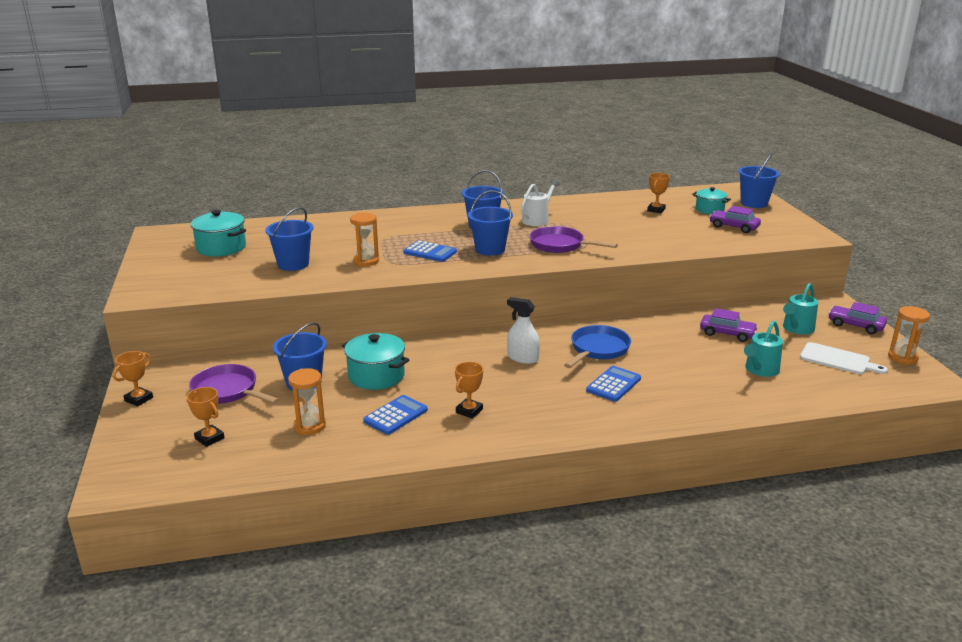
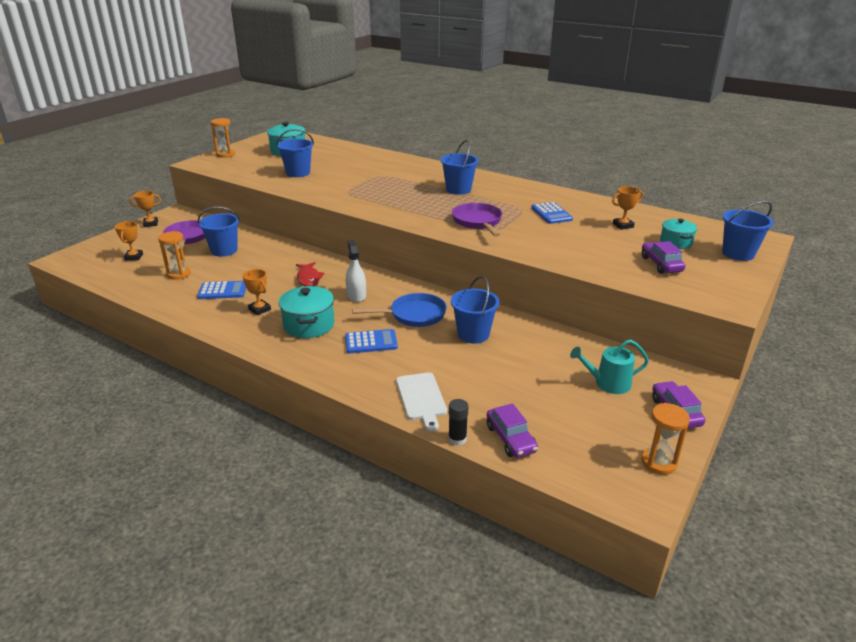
camera: 45 degrees right, 5 degrees up
turquoise pot [342,333,409,390] -> turquoise pot moved to [278,286,334,338]
orange hourglass [350,213,379,266] -> orange hourglass moved to [211,118,235,158]
blue calculator [403,241,457,262] -> blue calculator moved to [531,202,573,224]
orange trophy [455,362,483,419] -> orange trophy turned 60 degrees clockwise [242,269,271,315]
blue bucket [468,190,513,255] -> blue bucket moved to [451,276,499,344]
white watering can [521,179,560,226] -> none
purple car [700,308,758,342] -> purple car moved to [487,403,538,458]
turquoise watering can [744,321,783,377] -> none
white cutting board [800,342,888,374] -> white cutting board moved to [396,372,447,432]
none -> red fish [296,262,324,286]
none -> black glue stick [448,399,468,446]

